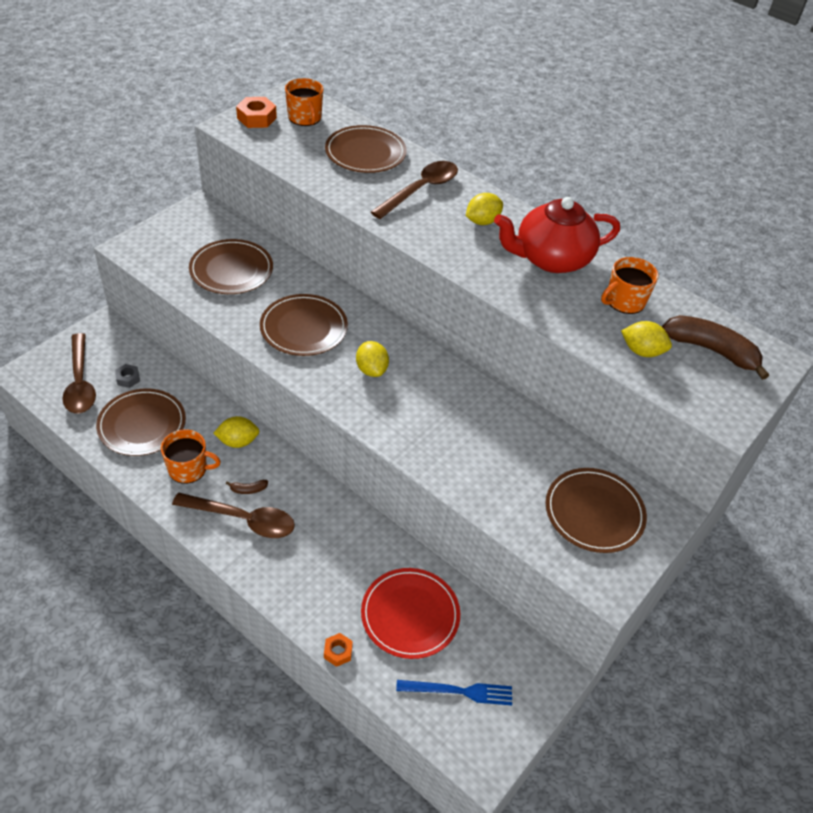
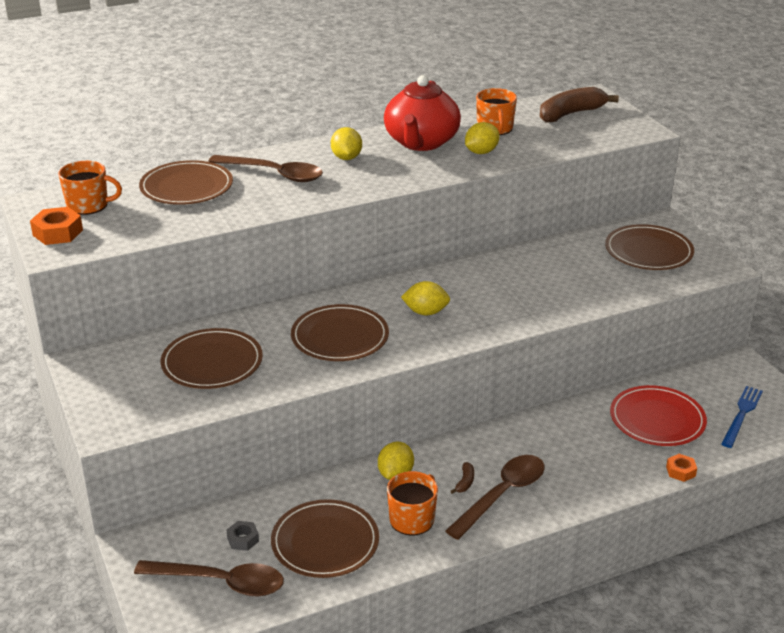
camera: 60 degrees left, 15 degrees down
brown spoon [371,161,458,219] -> brown spoon turned 135 degrees clockwise [208,155,323,182]
yellow lemon [621,321,672,357] -> yellow lemon moved to [465,122,499,154]

